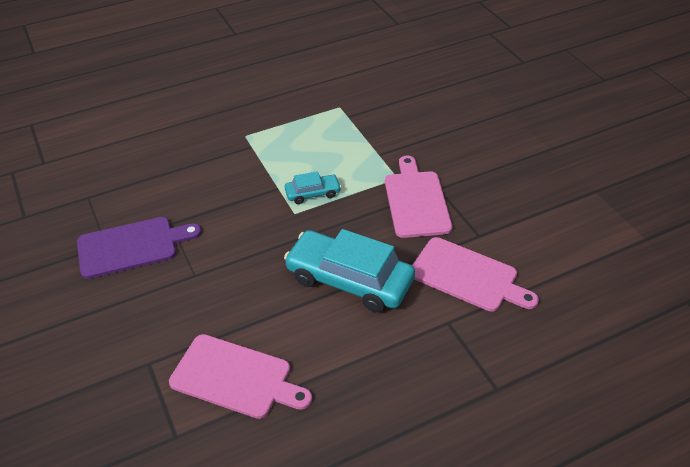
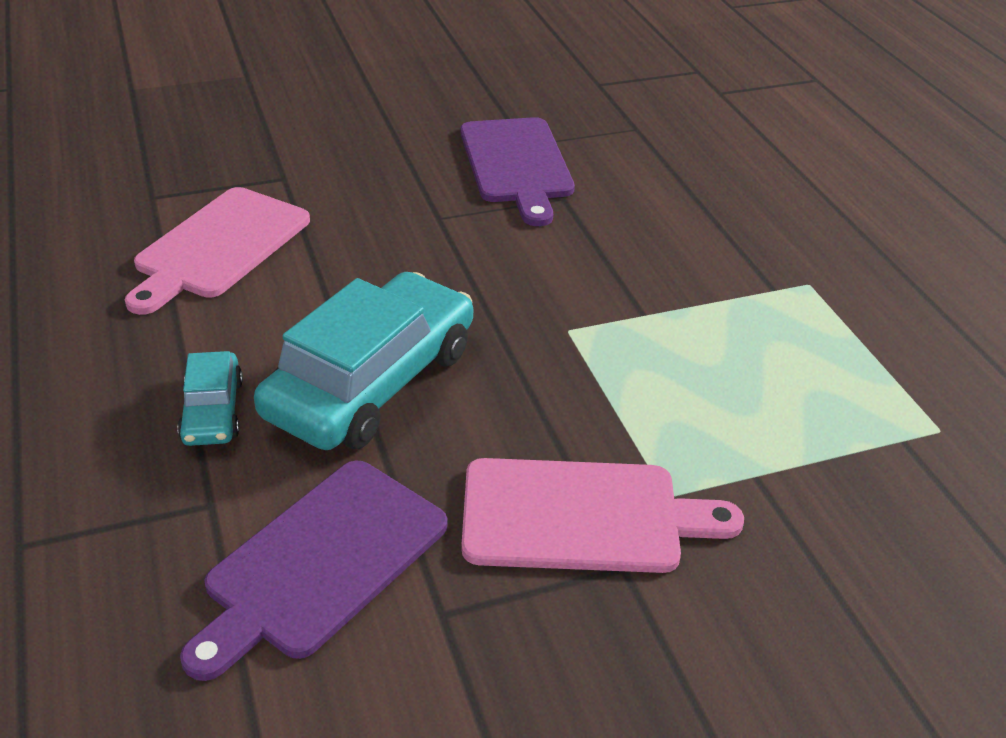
camera: 95 degrees right, 5 degrees down
turquoise car [285,171,341,204] -> turquoise car moved to [177,351,243,446]
pink cutting board [412,237,539,312] -> purple cutting board [180,460,448,681]

